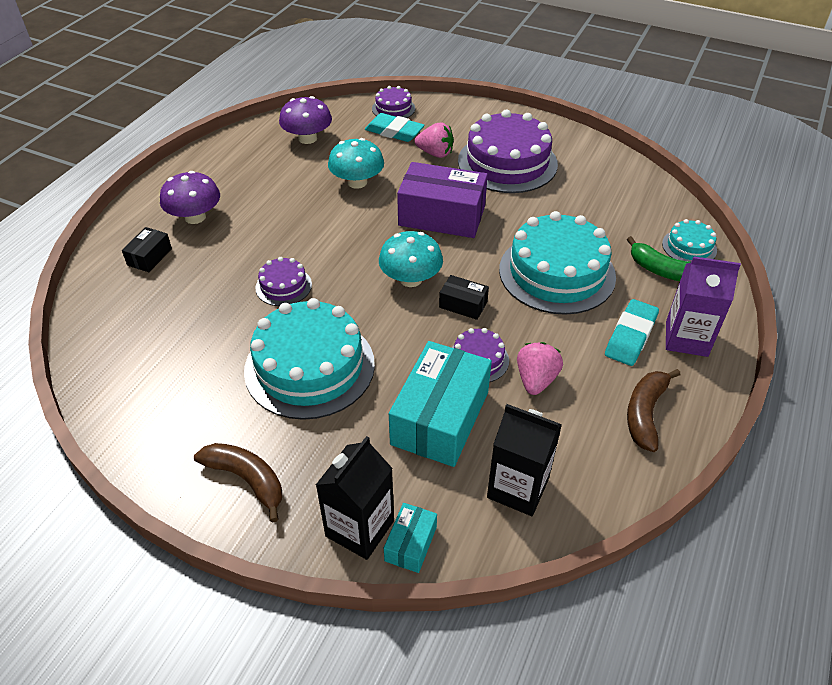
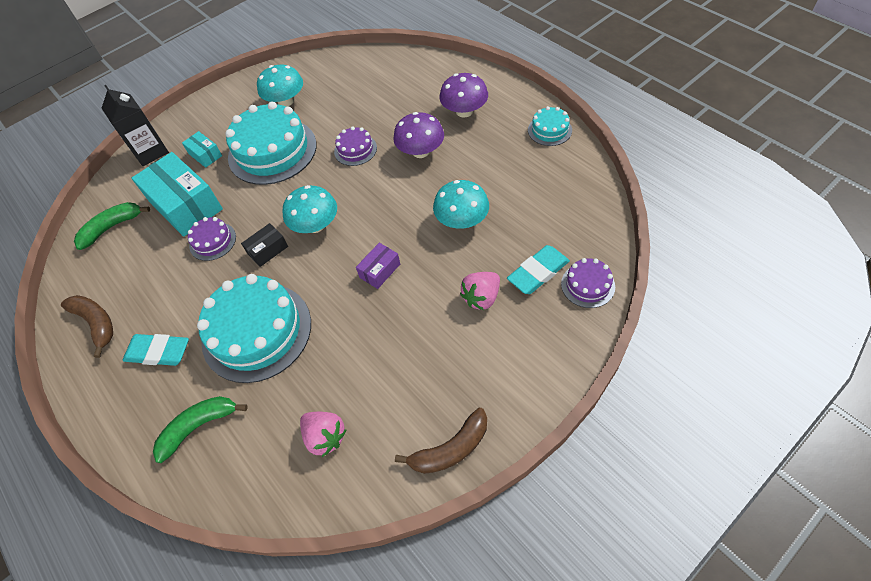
camera: 120 degrees right, 10 degrees up
black box [122,227,172,272] -> none
brown banana [194,443,282,523] -> brown banana moved to [395,408,487,474]
purple mushroom [279,96,332,144] -> purple mushroom moved to [393,112,444,158]
turquoise box [384,503,437,573] -> turquoise box moved to [182,131,222,168]
purple box [397,162,488,238] -> purple box [356,243,400,289], size x0.47
purple cake [458,110,558,193] -> none
black carton [487,404,562,516] -> green banana [74,202,150,250]
pink strawberry [517,342,563,395] -> pink strawberry moved to [300,412,346,457]
turquoise eraser [605,299,659,366] -> turquoise eraser turned 45 degrees counterclockwise [123,334,189,366]
turquoise cake [662,219,717,262] -> turquoise cake moved to [528,106,572,146]
purple carton [666,256,741,357] -> none
none -> turquoise mushroom [257,65,303,107]

